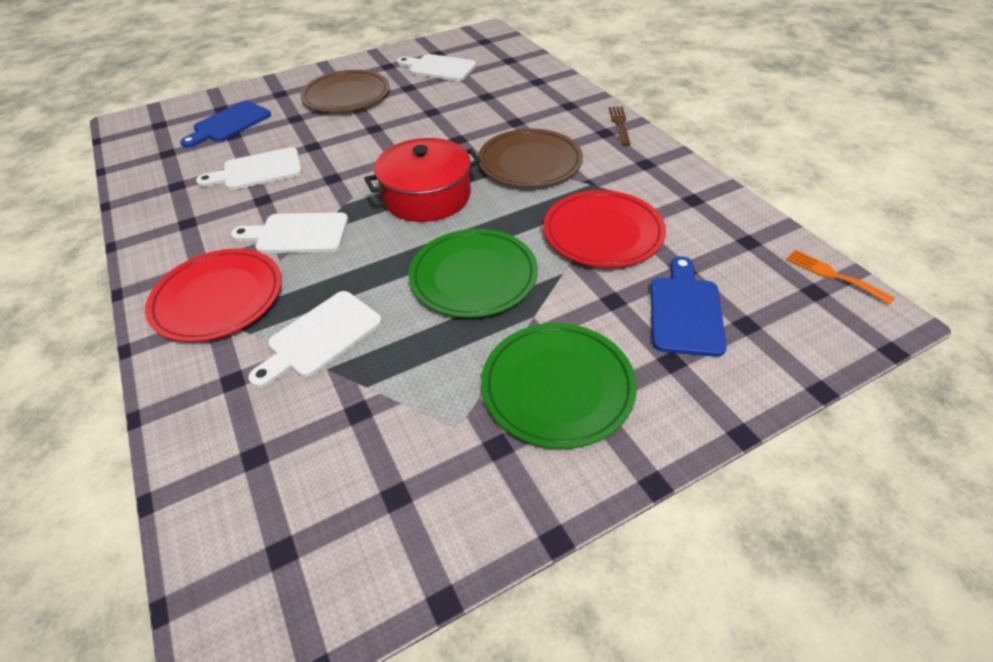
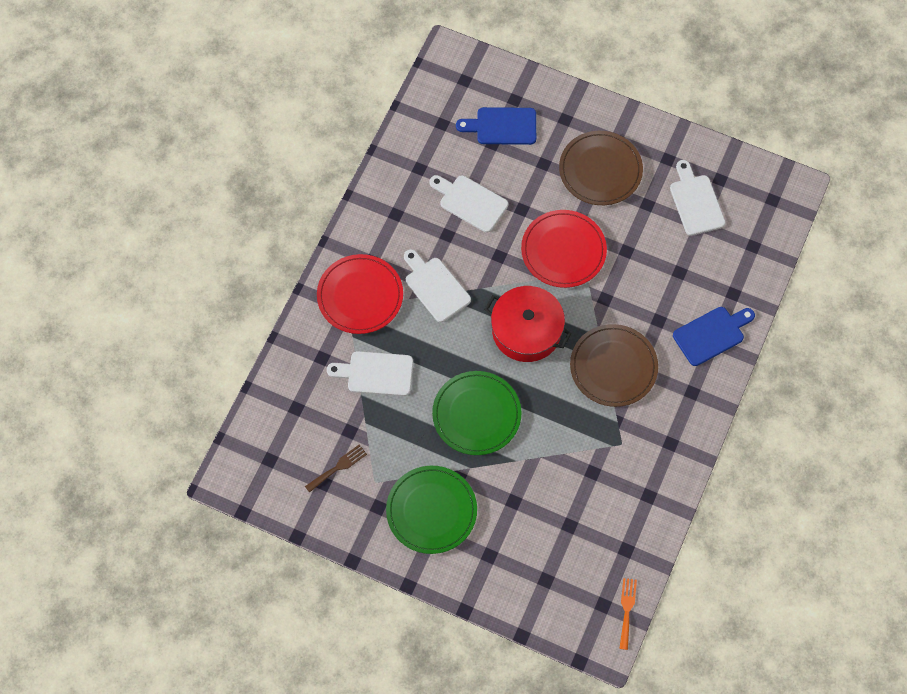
camera: 50 degrees right, 20 degrees up
red plate [543,190,666,268] -> red plate moved to [521,210,607,288]
brown fork [609,107,631,146] -> brown fork moved to [305,444,367,493]
blue cutting board [650,256,727,357] -> blue cutting board moved to [673,307,755,366]

